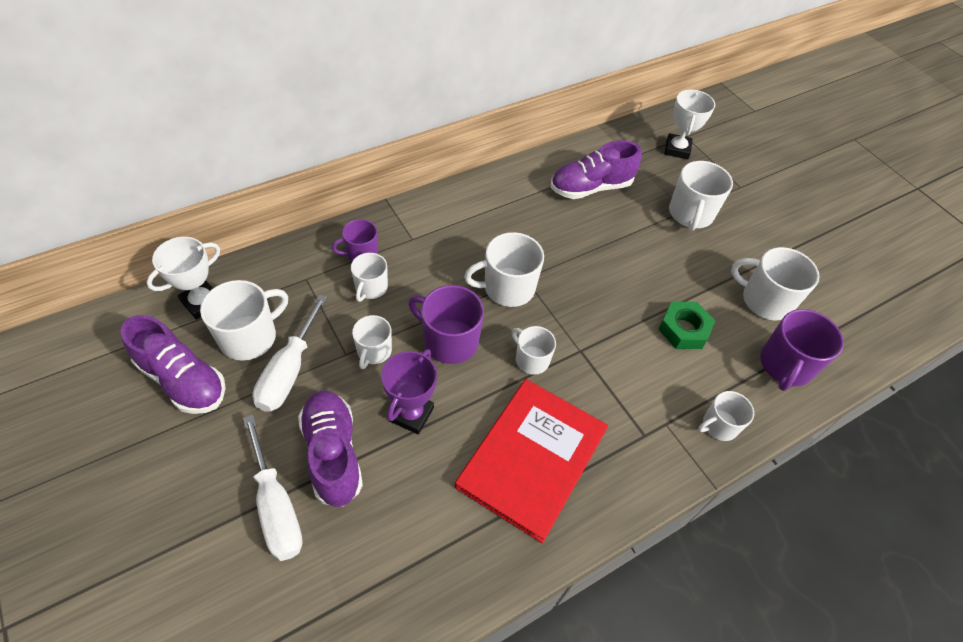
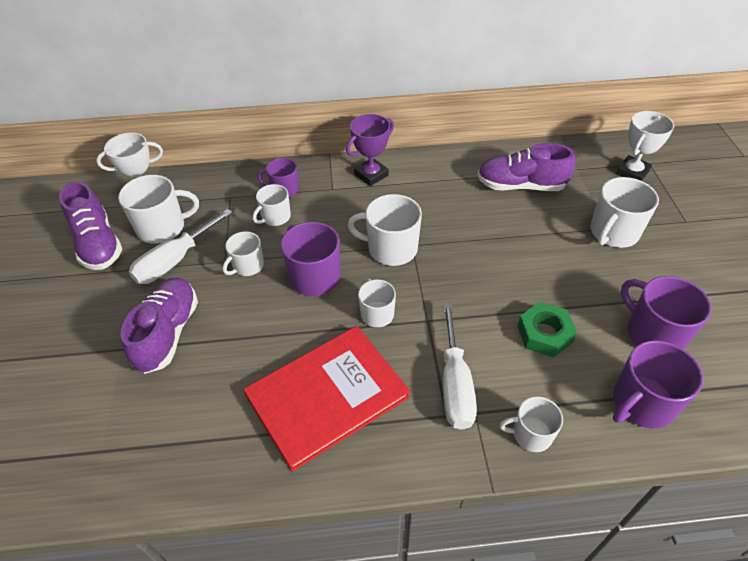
camera: 30 degrees right, 5 degrees down
white screwdriver [243,415,303,561] -> white screwdriver moved to [443,303,477,430]
purple trophy [381,349,437,435] -> purple trophy moved to [346,114,394,186]
white mug [731,247,820,320] -> purple mug [621,276,712,349]

